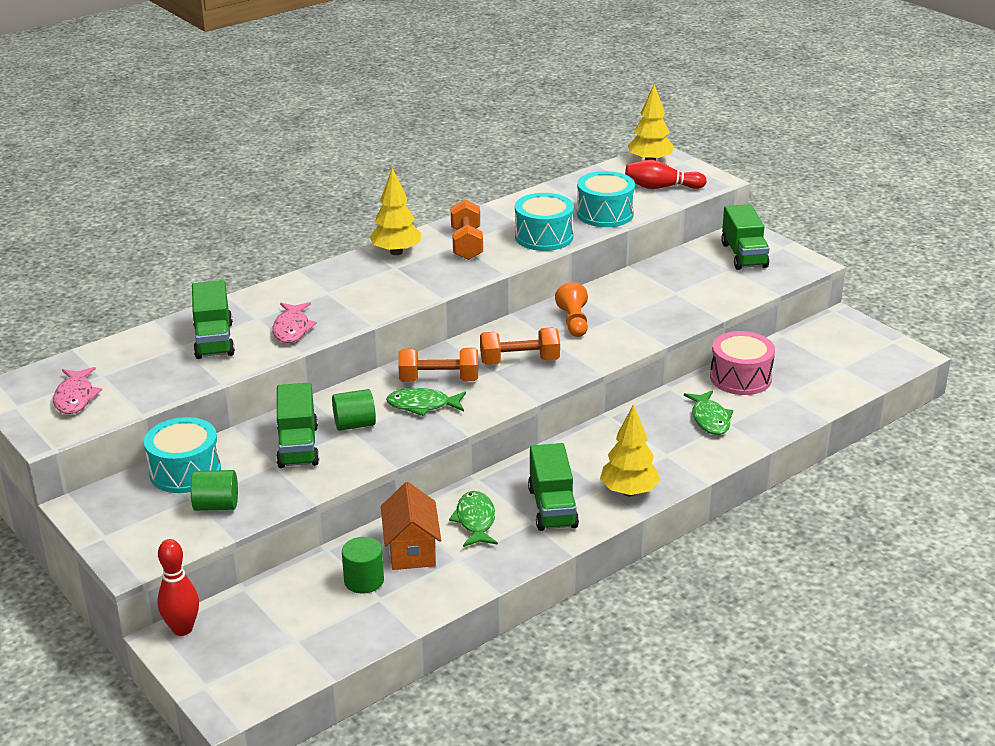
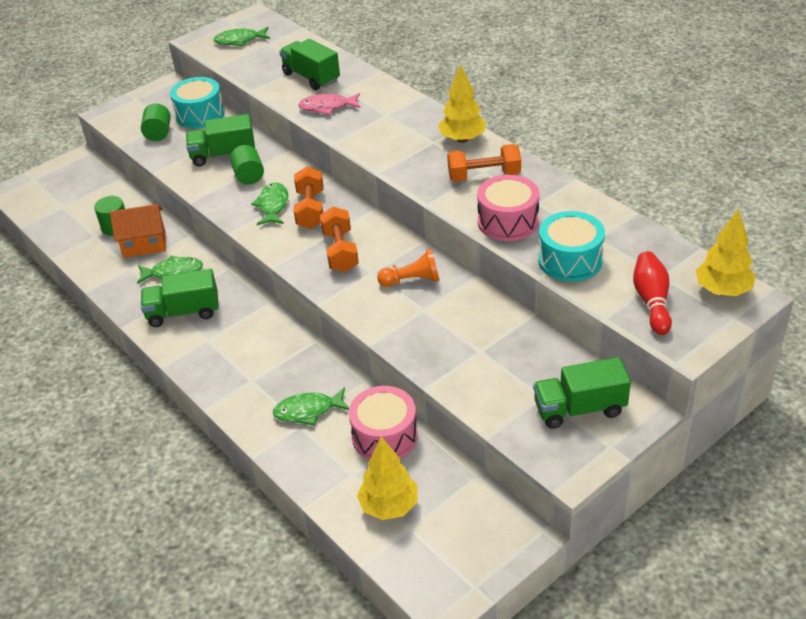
camera: 90 degrees right, 10 degrees up
pink fish [53,367,102,414] -> green fish [213,27,270,46]
red bowling pin [157,539,199,636] -> none
green truck [192,280,235,359] -> green truck turned 60 degrees clockwise [279,39,340,90]
turquoise drum [515,193,574,251] -> pink drum [477,175,540,241]
yellow tree [600,404,660,496] -> yellow tree moved to [357,436,418,520]

